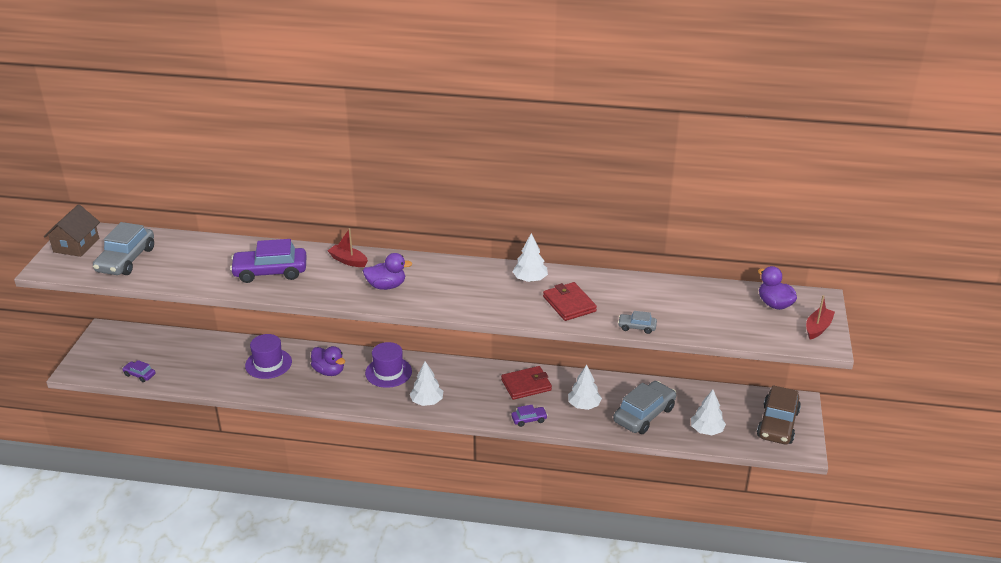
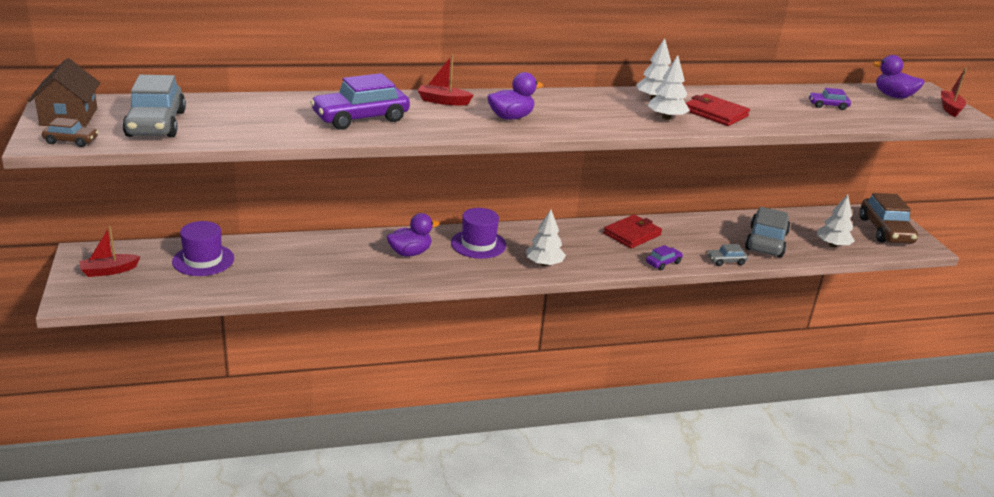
camera: 25 degrees left, 5 degrees down
purple car [122,360,156,382] -> purple car moved to [809,88,851,110]
purple hat [245,334,292,379] -> purple hat moved to [172,221,234,276]
purple duck [311,346,345,376] -> purple duck turned 45 degrees counterclockwise [386,213,439,257]
white tree [568,365,602,410] -> white tree moved to [647,55,690,120]
grey car [618,311,657,334] -> grey car moved to [707,244,748,266]
none -> brown car [42,118,98,147]
none -> red boat [79,226,141,277]

